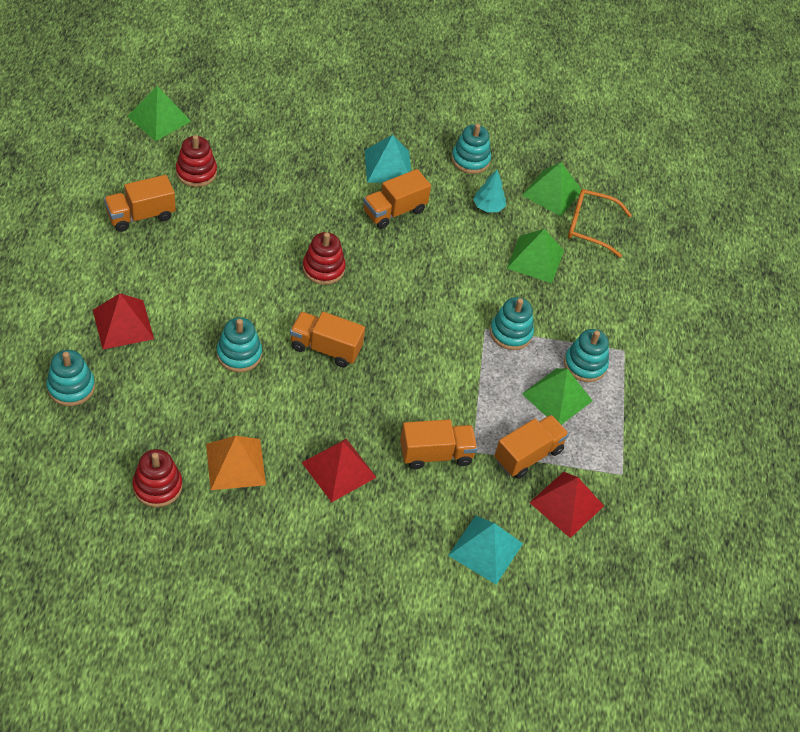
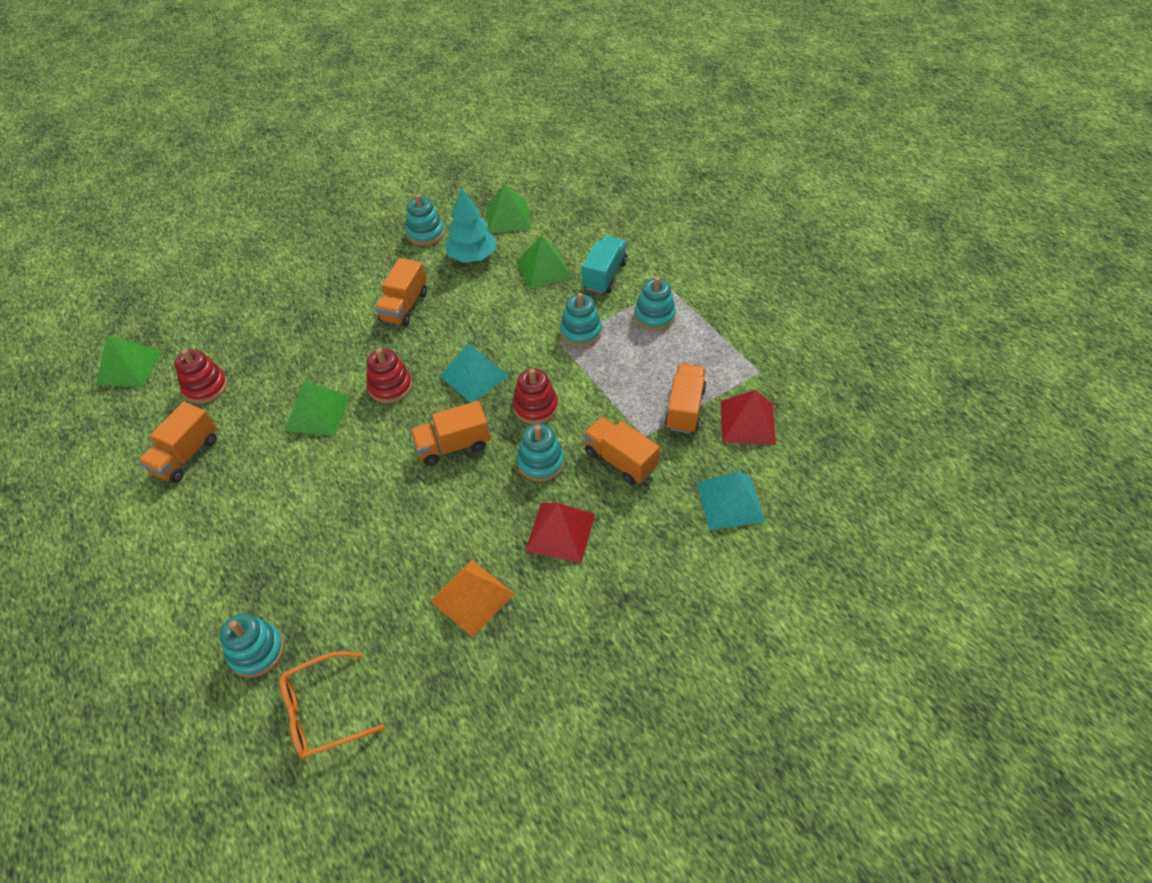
camera: 30 degrees left, 0 degrees up
red pyramid [93,293,154,349] -> none
red stacking toy [133,449,183,507] -> red stacking toy moved to [513,368,558,424]
turquoise stacking toy [217,317,262,372] -> turquoise stacking toy moved to [517,424,565,482]
turquoise pyramid [365,135,411,183] -> turquoise pyramid moved to [440,343,509,403]
orange truck [400,419,478,469] -> orange truck turned 90 degrees counterclockwise [583,417,660,485]
turquoise tree [473,170,506,212] -> turquoise tree [444,187,496,263], size x1.62
green pyramid [522,368,593,425] -> green pyramid moved to [285,381,350,436]
orange glasses [568,189,632,257] -> orange glasses moved to [279,651,385,759]
none -> turquoise truck [582,236,627,294]

